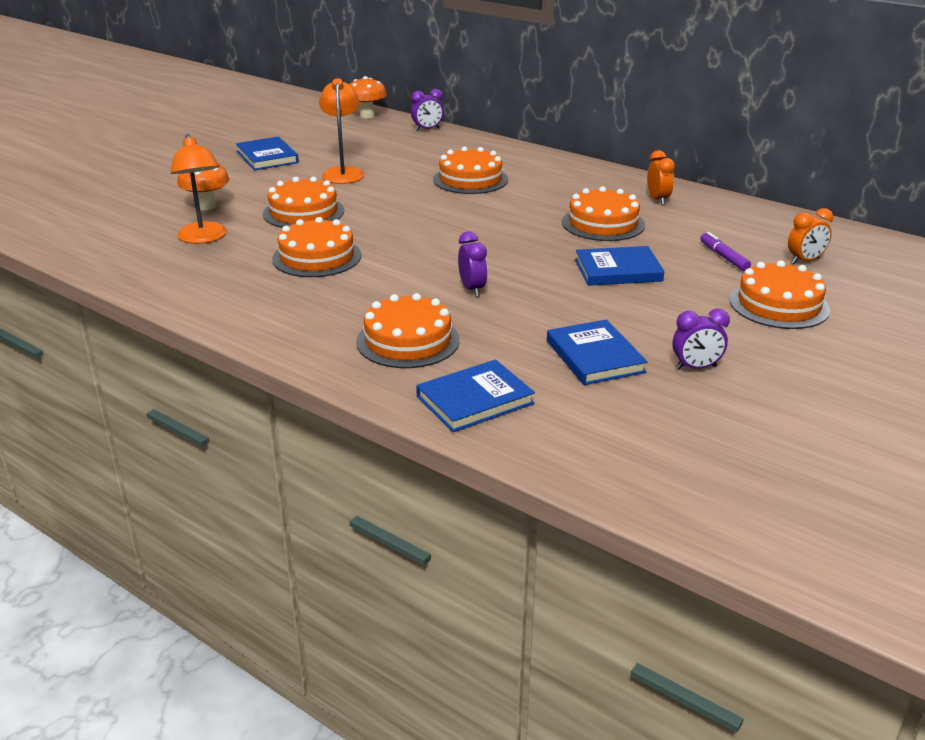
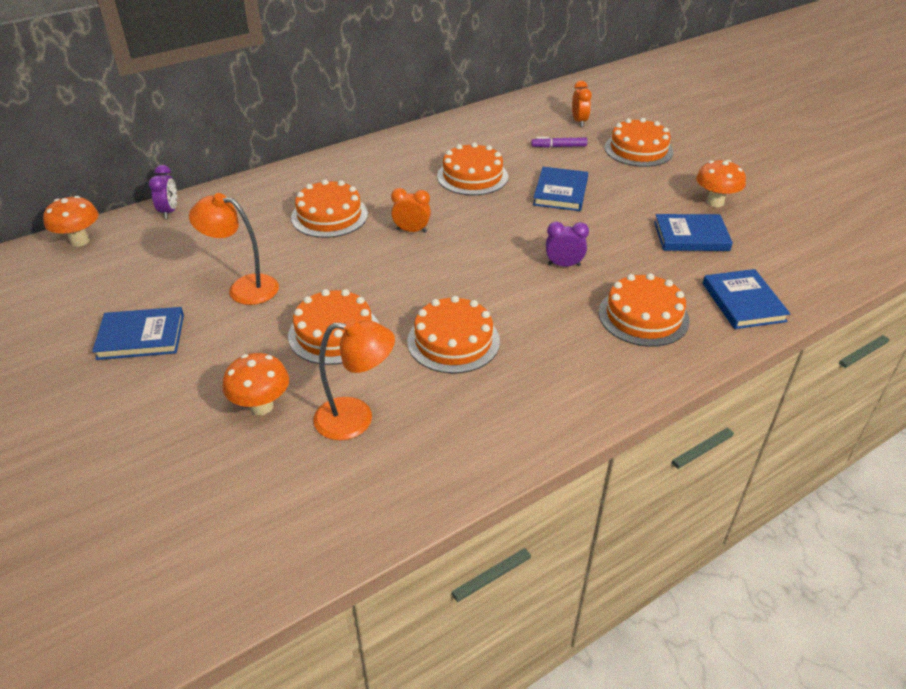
camera: 70 degrees left, 10 degrees up
orange clock [647,150,675,205] -> orange clock moved to [391,188,431,233]
purple clock [672,308,730,370] -> orange mushroom [696,160,746,207]

